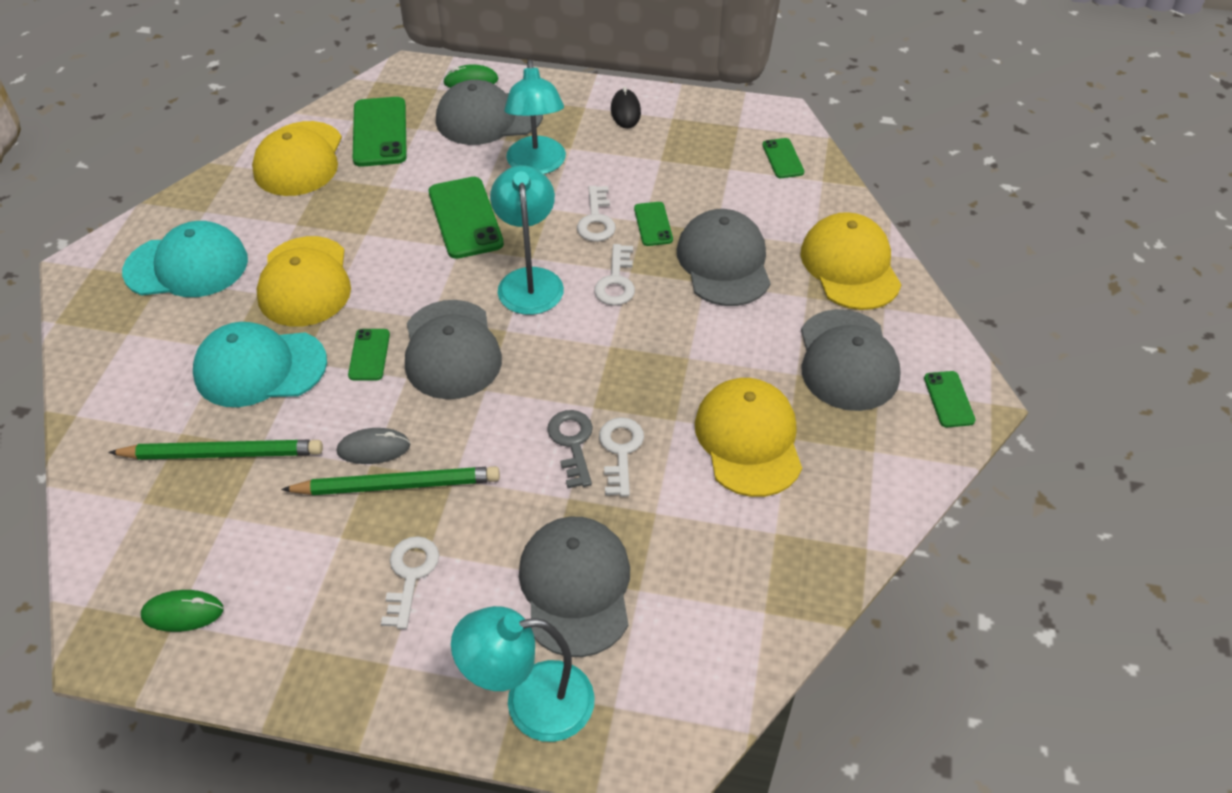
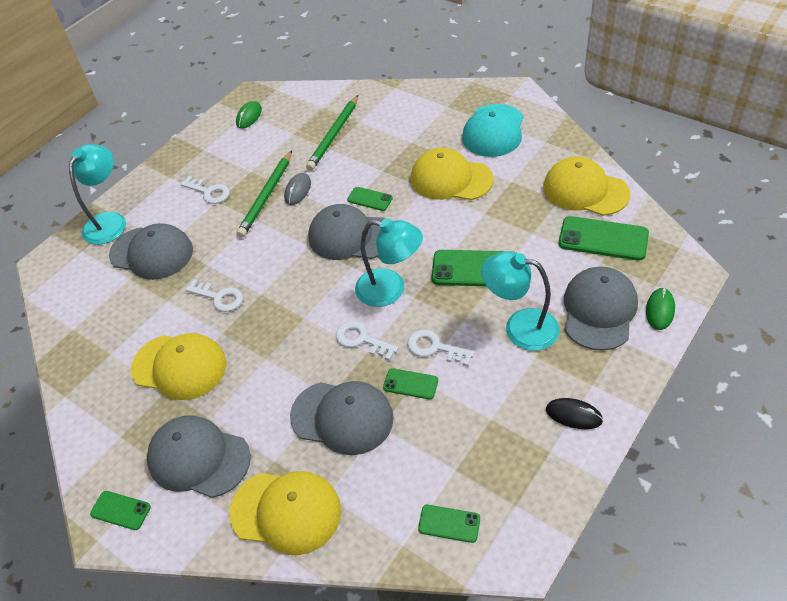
camera: 120 degrees right, 0 degrees up
turquoise cap [193,322,327,407] -> none
grey key [547,410,593,488] -> none

